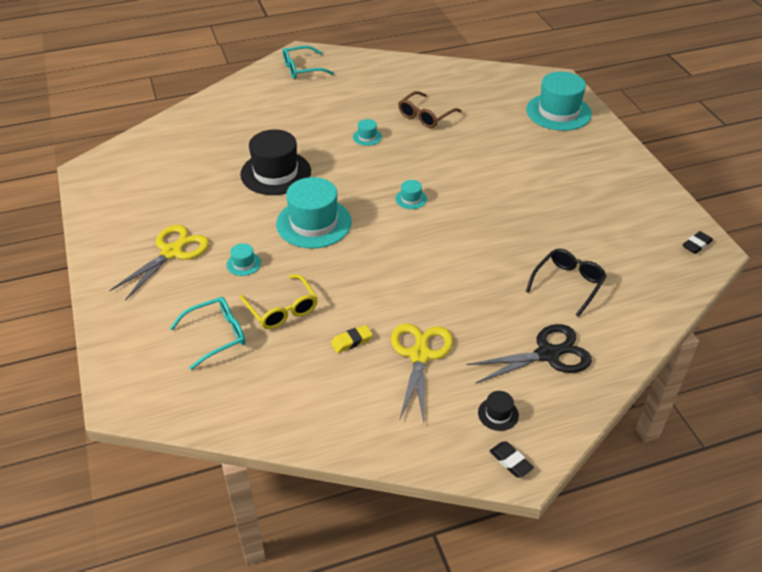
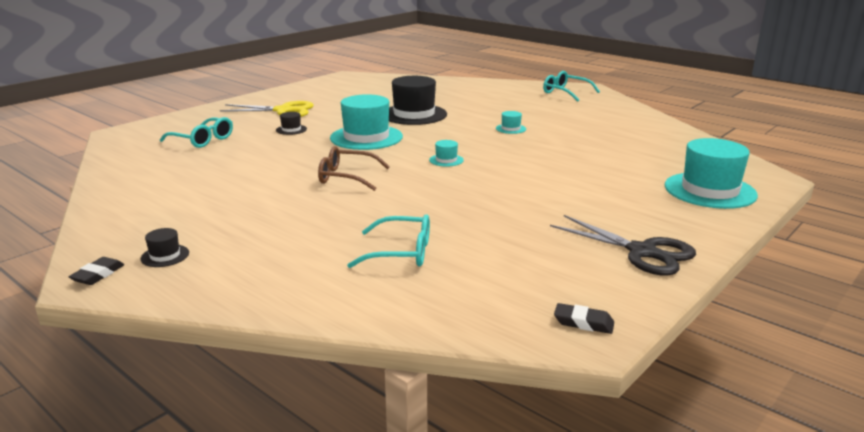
camera: 60 degrees right, 20 degrees down
turquoise hat [227,243,261,276] -> black hat [276,112,307,135]
yellow glasses [240,274,318,329] -> none
yellow eraser [331,325,373,353] -> none
yellow scissors [391,323,453,423] -> none
brown glasses [398,91,461,128] -> brown glasses moved to [318,146,390,191]
black scissors [466,324,592,383] -> black scissors moved to [550,215,696,275]
black glasses [526,249,607,317] -> turquoise glasses [347,214,430,268]

